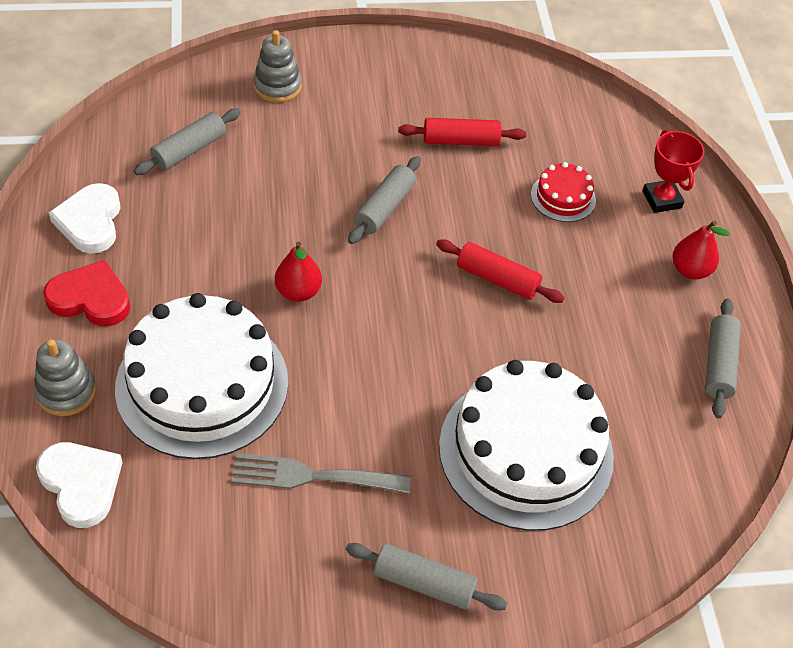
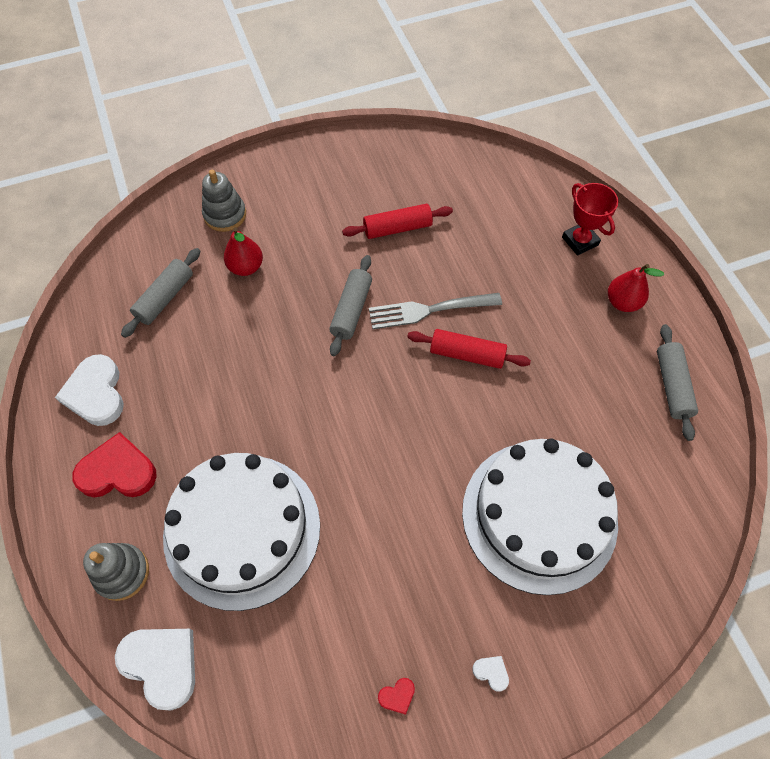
camera: 10 degrees left, 10 degrees up
grey fork [231,453,411,494] -> grey fork moved to [369,293,502,329]
red pear [275,242,322,302] -> red pear moved to [224,227,263,276]
grey rolling pin [346,543,507,611] -> white heart [472,656,509,691]
red cake [531,162,596,222] -> none
none -> red heart [378,678,415,715]

